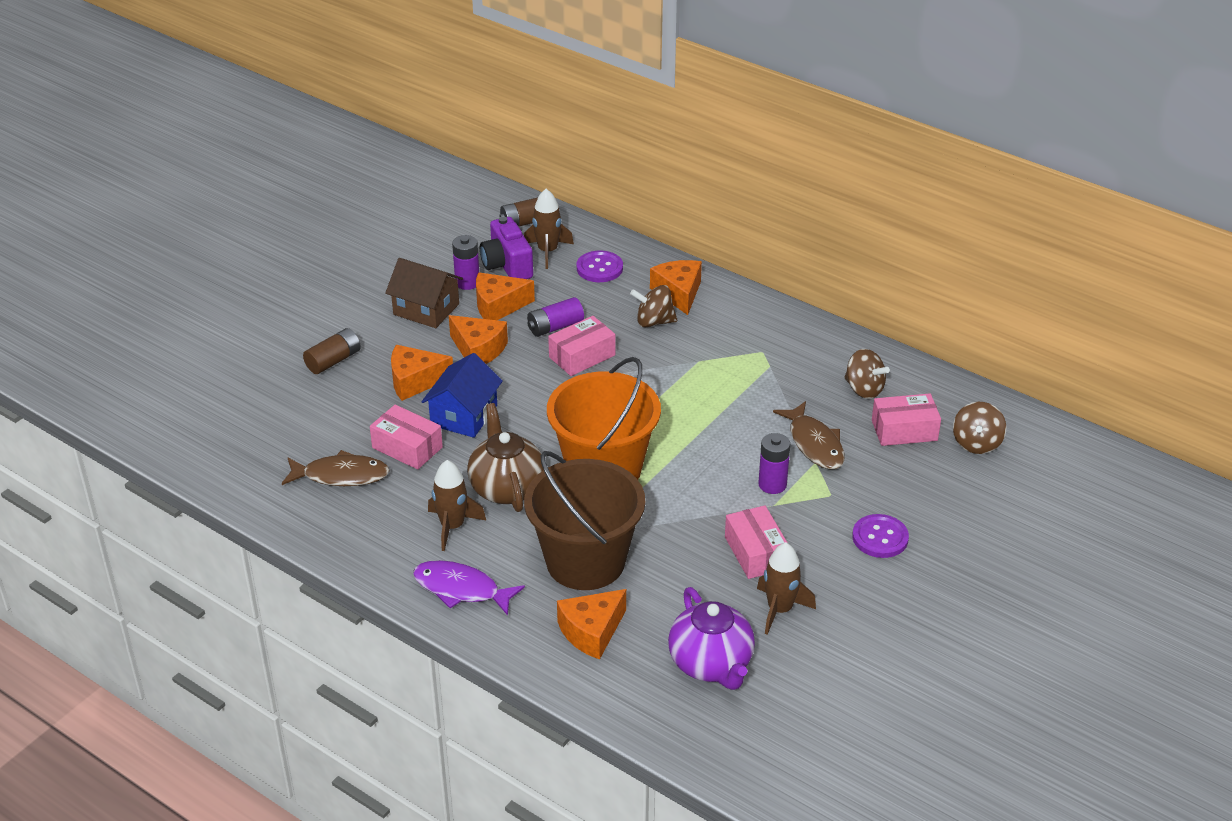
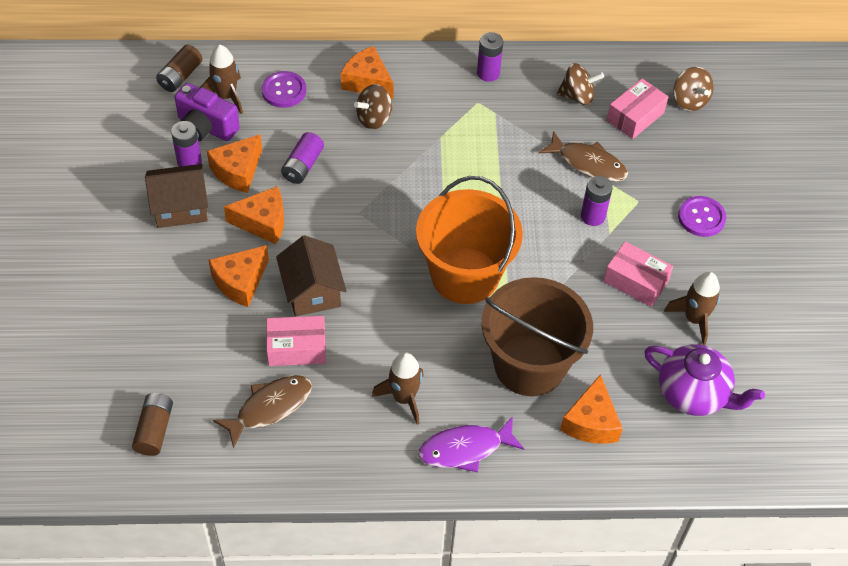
camera: 40 degrees left, 15 degrees up
brown battery [303,328,361,374] -> brown battery moved to [132,393,173,456]
blue house [422,353,503,438] -> brown house [276,235,347,316]
brown teapot [467,403,544,512] -> none
pink box [548,316,615,376] -> none
none -> purple battery [477,32,503,82]

